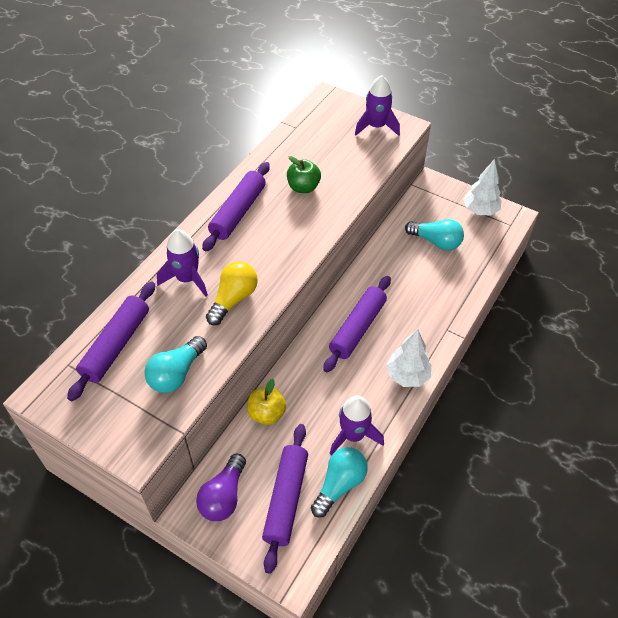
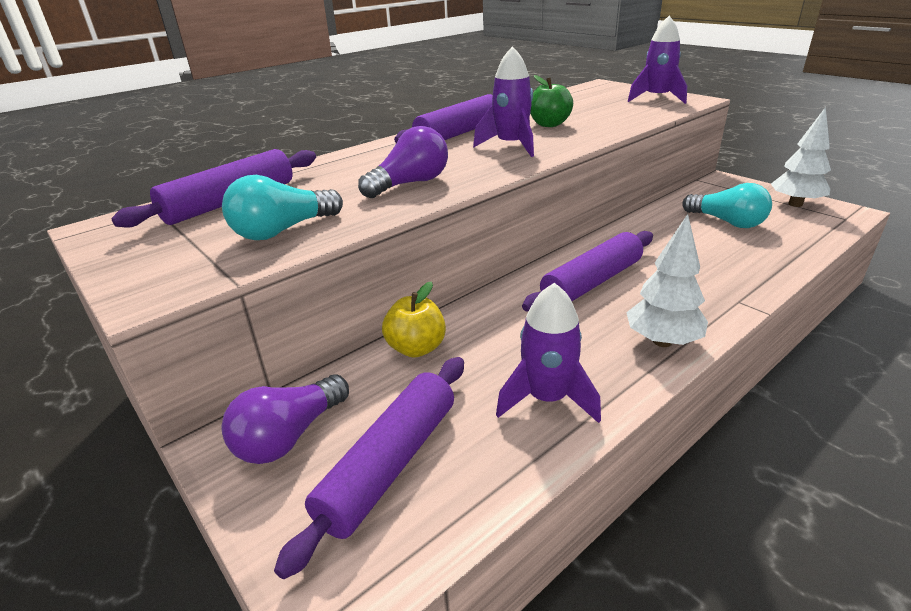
camera: 20 degrees right, 20 degrees down
purple rocket [157,229,208,296] -> purple rocket moved to [473,46,534,157]
yellow light bulb [206,261,258,325] -> purple light bulb [358,126,448,198]
turquoise light bulb [311,447,368,518] -> none

